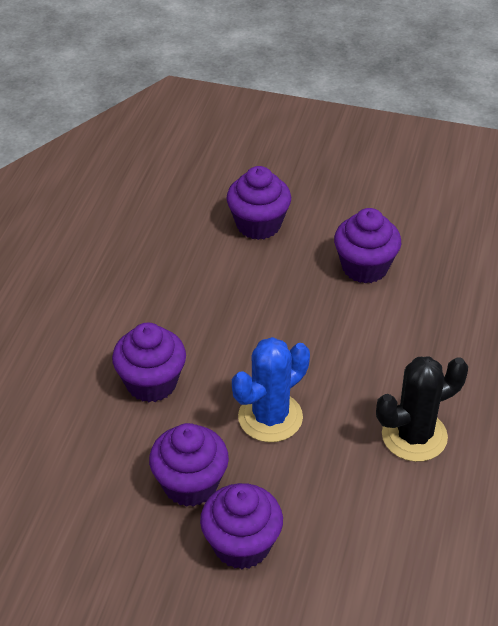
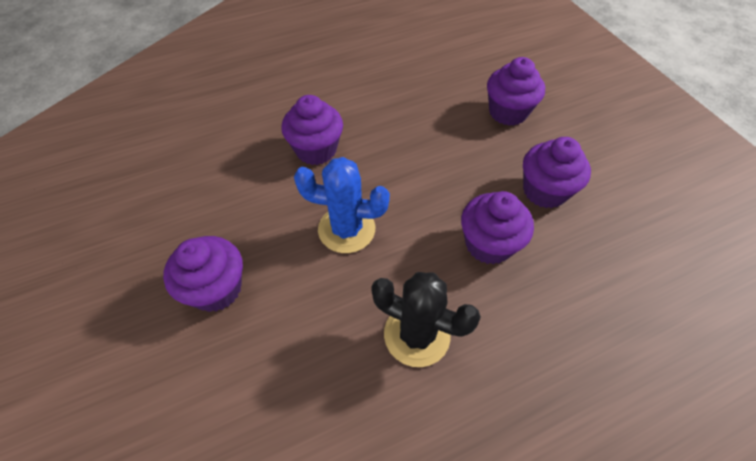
camera: 50 degrees right, 10 degrees up
purple cupcake [149,423,229,507] -> purple cupcake moved to [461,191,534,265]

